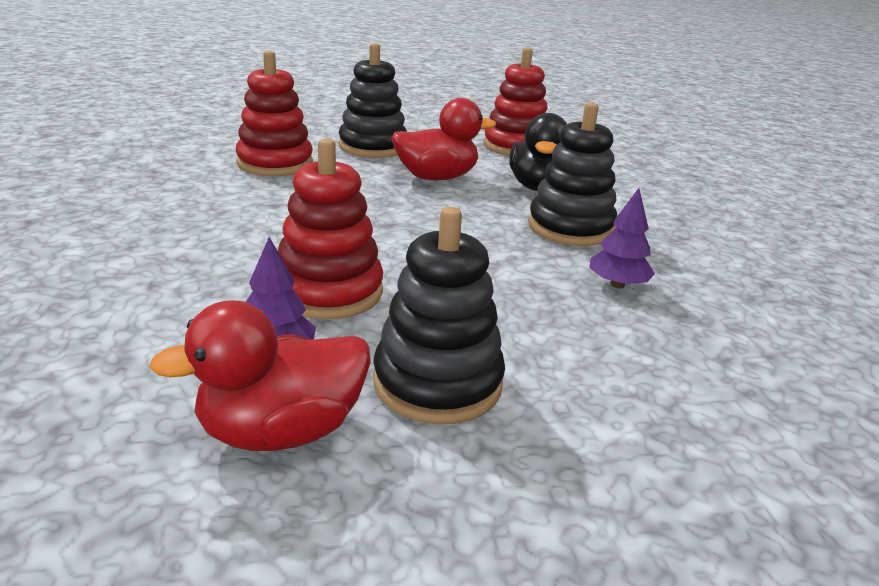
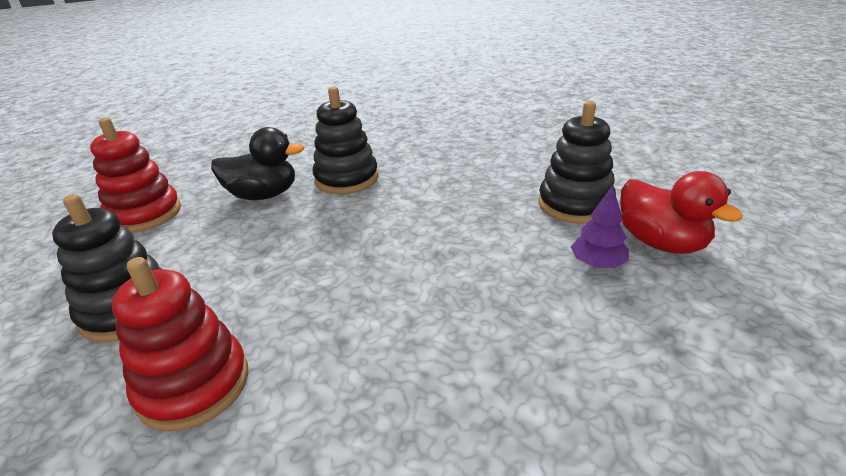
camera: 95 degrees left, 5 degrees up
red stacking toy [278,138,383,319] -> none
red duck [392,98,496,180] -> none
purple tree [589,188,655,288] -> none

